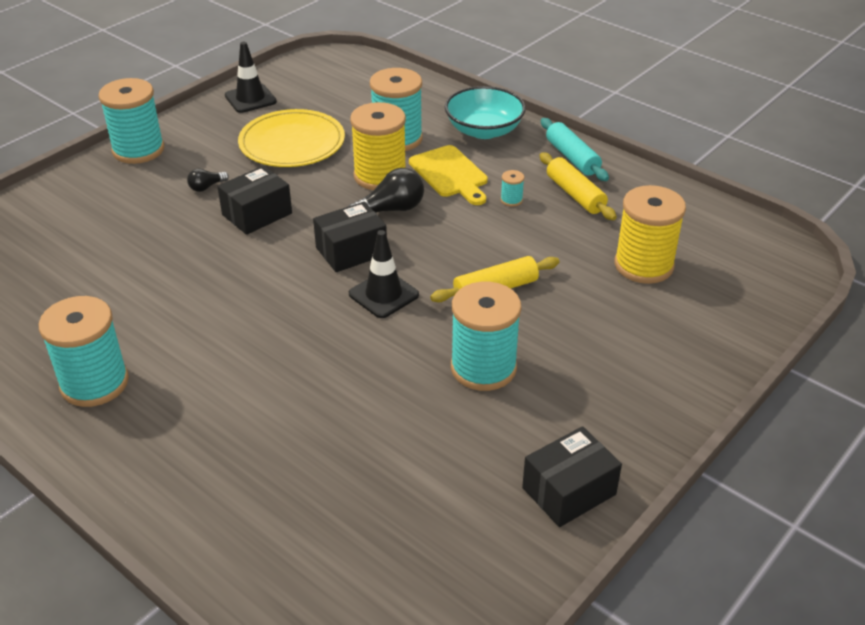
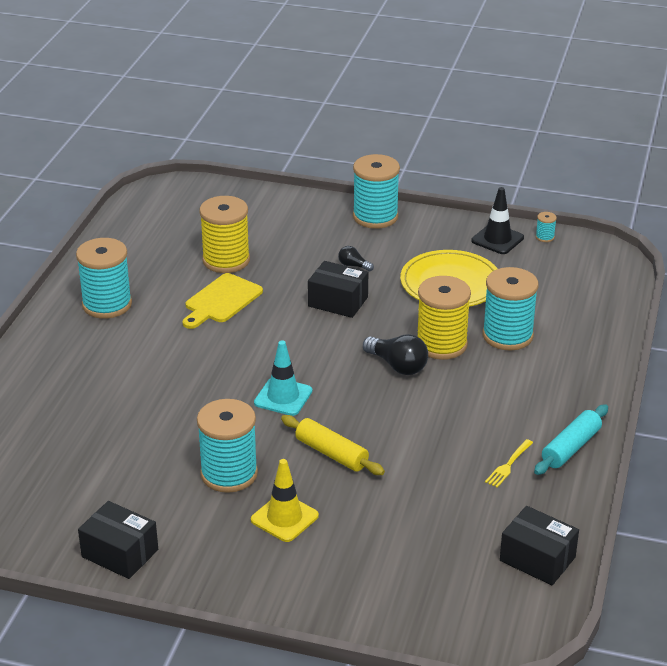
camera: 65 degrees right, 5 degrees down
black box [313,201,387,272] -> black box moved to [500,506,579,585]
black traffic cone [349,230,419,318] -> turquoise traffic cone [254,340,312,416]
yellow cutting board [409,145,488,205] -> yellow cutting board moved to [183,273,263,329]
turquoise bowl [445,86,526,139] -> none
turquoise spool [501,170,524,207] -> turquoise spool moved to [536,212,557,242]
yellow rolling pin [540,152,617,220] -> yellow fork [485,439,533,488]
yellow spool [614,185,686,284] -> yellow spool moved to [199,196,250,273]
none -> yellow traffic cone [251,459,319,542]

